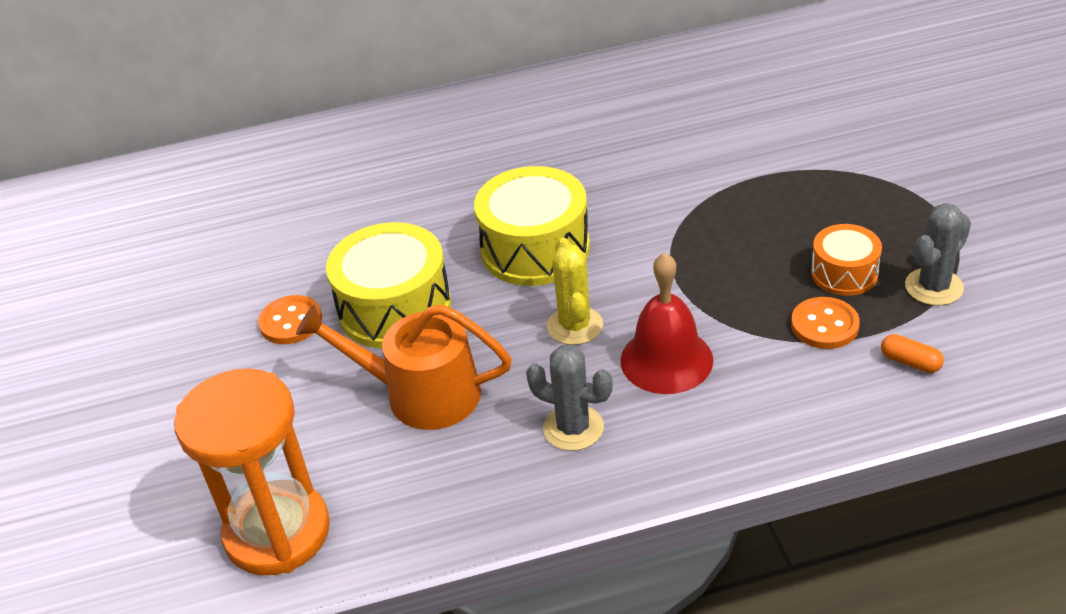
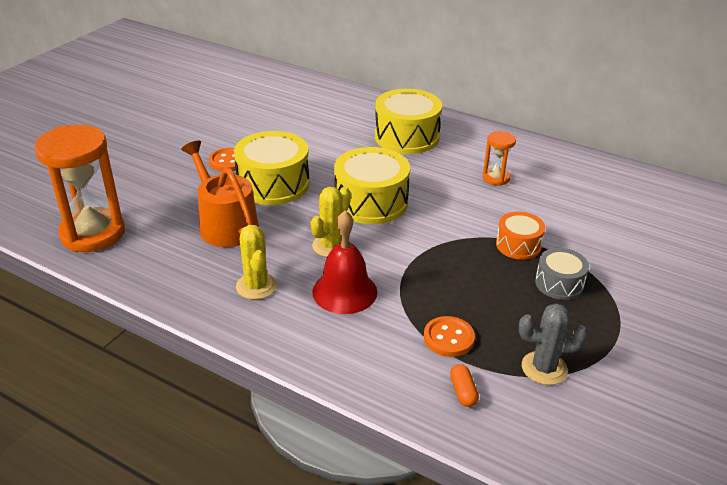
camera: 40 degrees right, 5 degrees down
grey cactus [526,345,613,451] -> yellow cactus [236,225,277,300]
orange drum [811,224,882,296] -> orange drum moved to [496,212,545,260]
none -> yellow drum [375,89,442,154]
none -> orange hourglass [483,131,516,186]
none -> grey drum [535,248,589,300]

